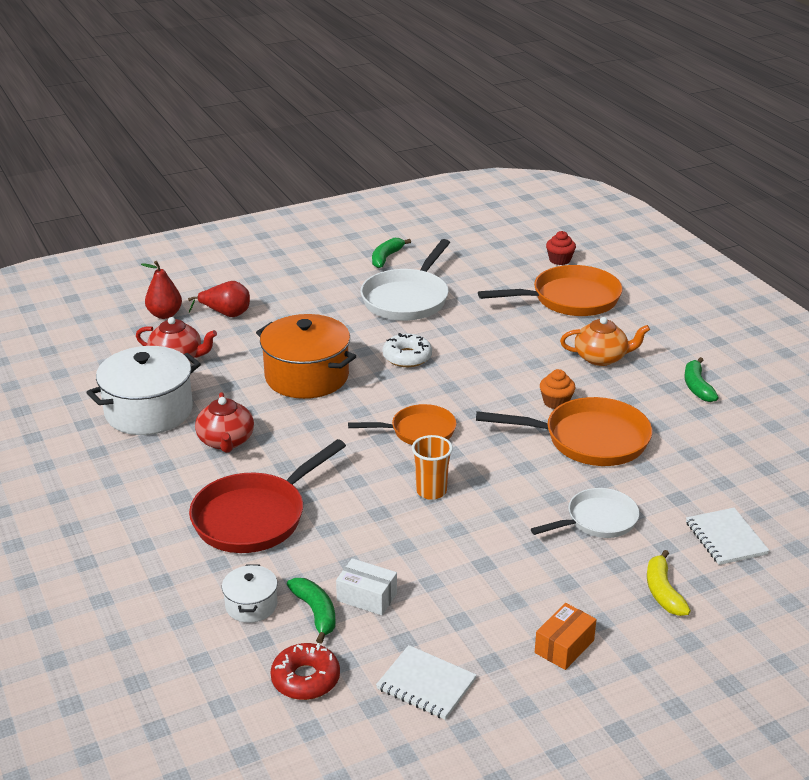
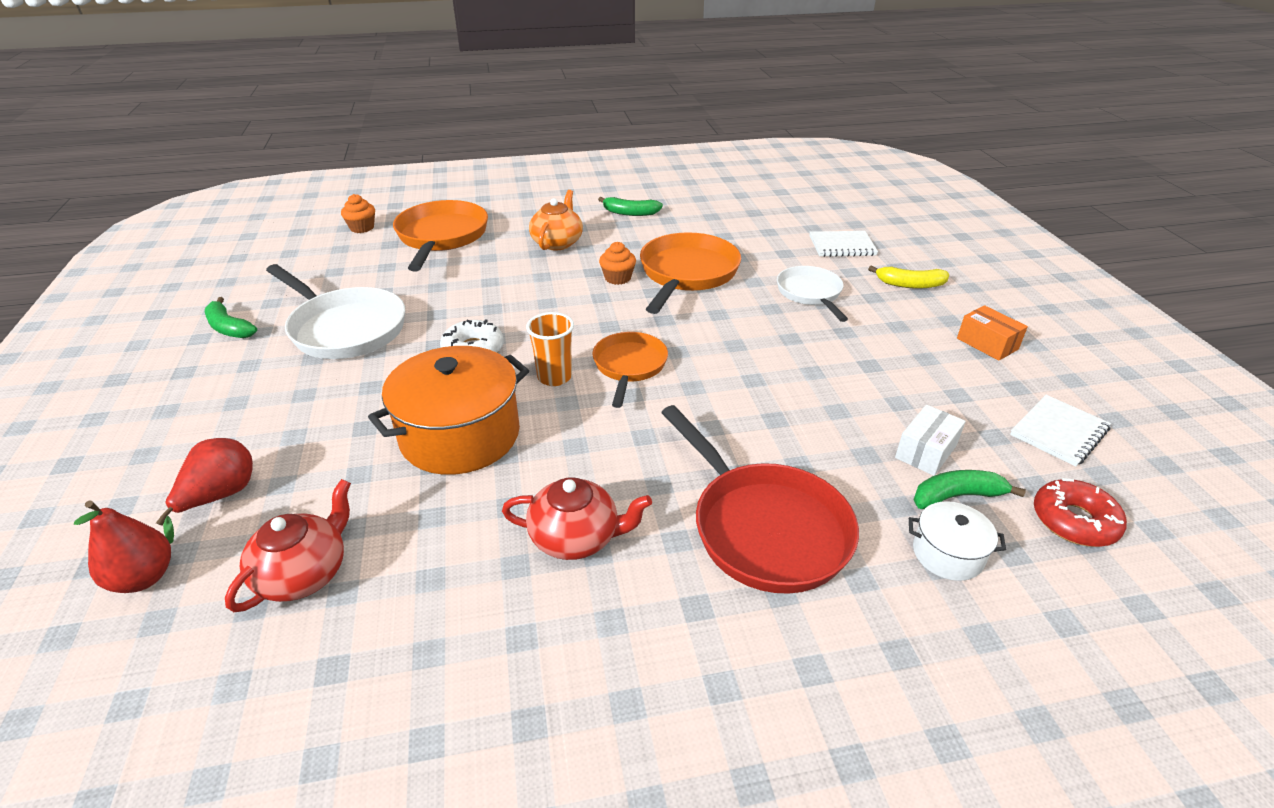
camera: 75 degrees left, 5 degrees up
white pot [86,346,201,435] -> none
orange cup [412,435,453,500] -> orange cup moved to [526,312,574,386]
red cupcake [546,231,576,265] -> orange cupcake [341,194,375,233]

